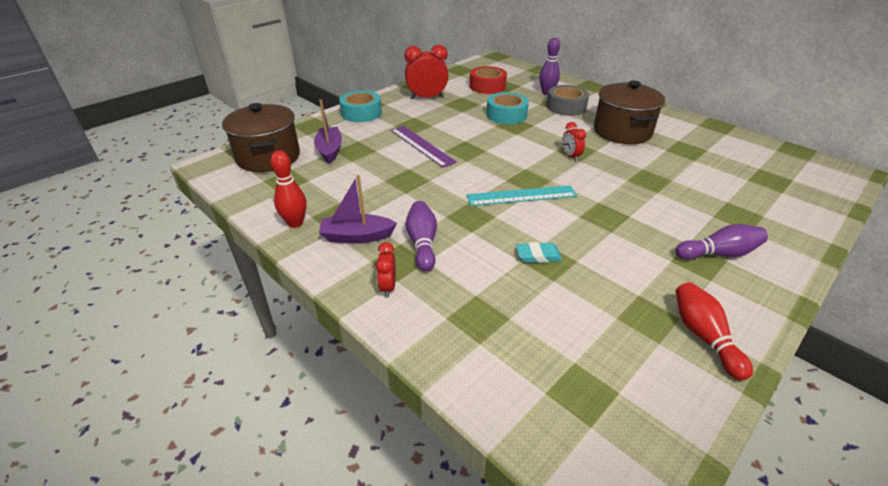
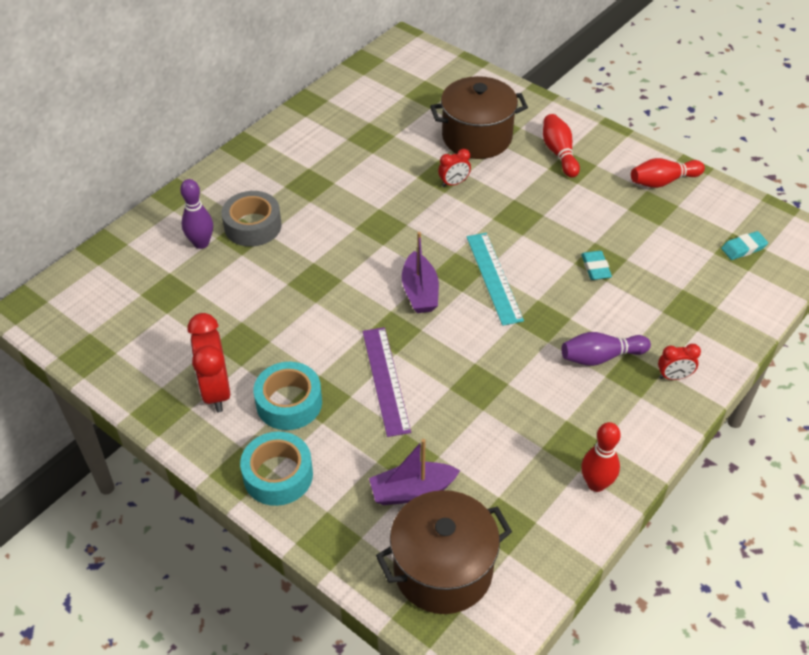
camera: 95 degrees left, 10 degrees up
purple boat [319,175,397,244] -> purple boat moved to [402,232,439,313]
purple ruler [391,126,457,168] -> purple ruler turned 60 degrees counterclockwise [362,327,411,437]
red tape [470,66,507,94] -> none
turquoise tape [487,92,529,124] -> turquoise tape moved to [254,362,322,430]
red clock [562,122,586,161] -> red clock moved to [438,149,471,187]
brown pot [594,81,665,144] -> brown pot moved to [430,76,528,159]
purple bowling pin [675,224,768,260] -> red bowling pin [543,114,580,178]
none -> turquoise eraser [721,231,768,260]

